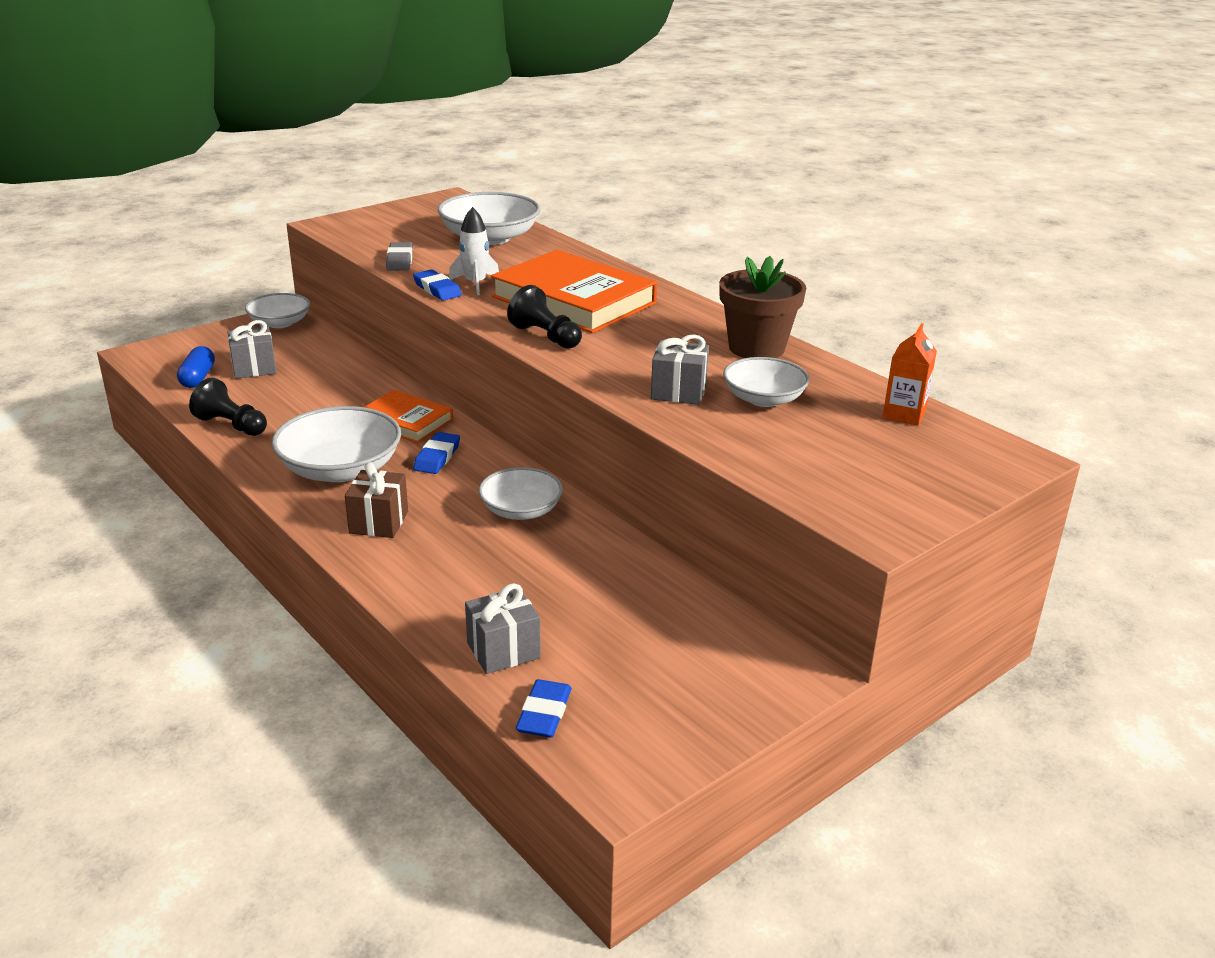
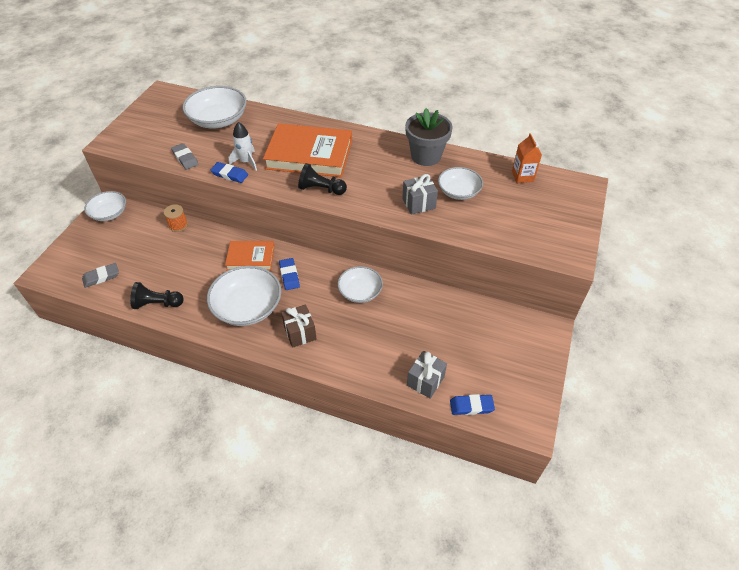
camera: 30 degrees left, 20 degrees up
blue capsule [177,346,215,388] -> grey eraser [82,263,119,288]
grey gift [227,320,277,379] -> none
blue eraser [516,679,572,737] -> blue eraser turned 75 degrees counterclockwise [450,394,495,415]
brown flower pot [719,256,806,358] -> grey flower pot [405,108,453,166]
none -> orange spool [164,204,188,232]

